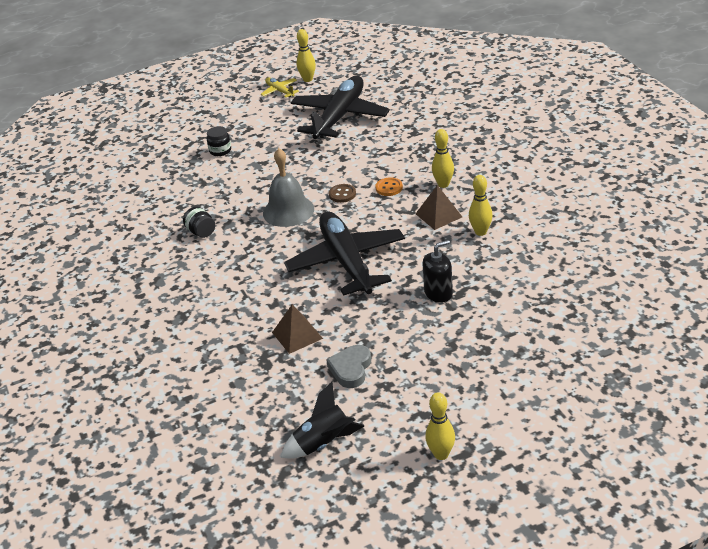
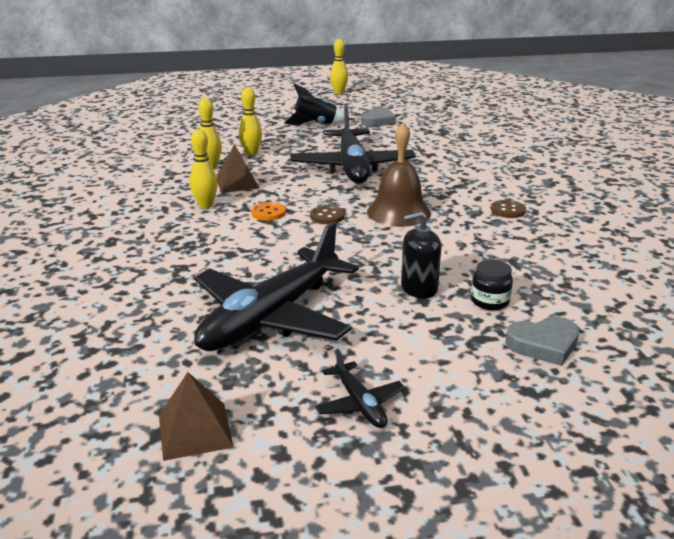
camera: 170 degrees left, 10 degrees down
black jar [183,207,215,238] -> brown button [491,200,526,218]
yellow plane [261,78,299,98] -> black plane [315,349,405,428]
grey bell [263,148,314,227] -> brown bell [367,122,431,227]
brown pyramid [272,304,323,354] -> brown pyramid moved to [159,372,234,461]
black rocket [281,382,364,459] -> black rocket moved to [284,84,344,126]
yellow bowling pin [296,29,316,82] -> yellow bowling pin moved to [239,87,262,156]
black soap dispenser [422,240,453,303] -> black soap dispenser moved to [401,212,441,299]
none -> grey heart [505,317,580,366]

